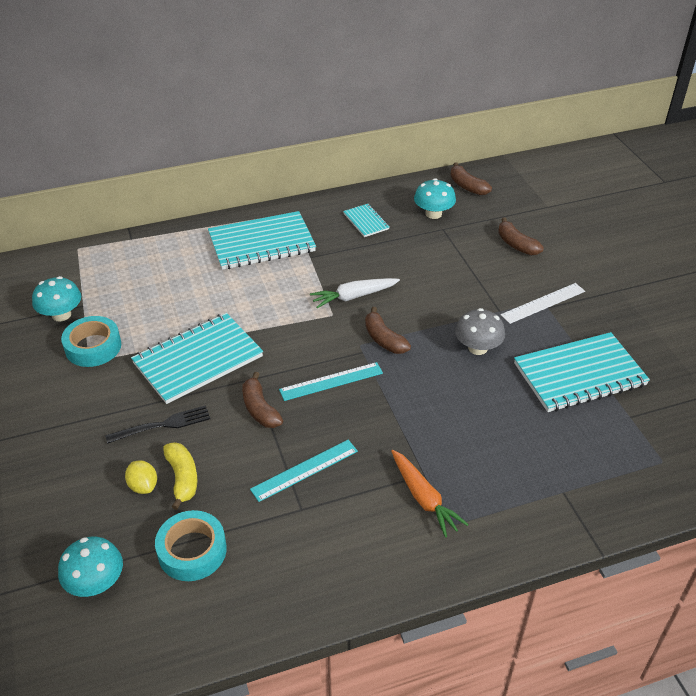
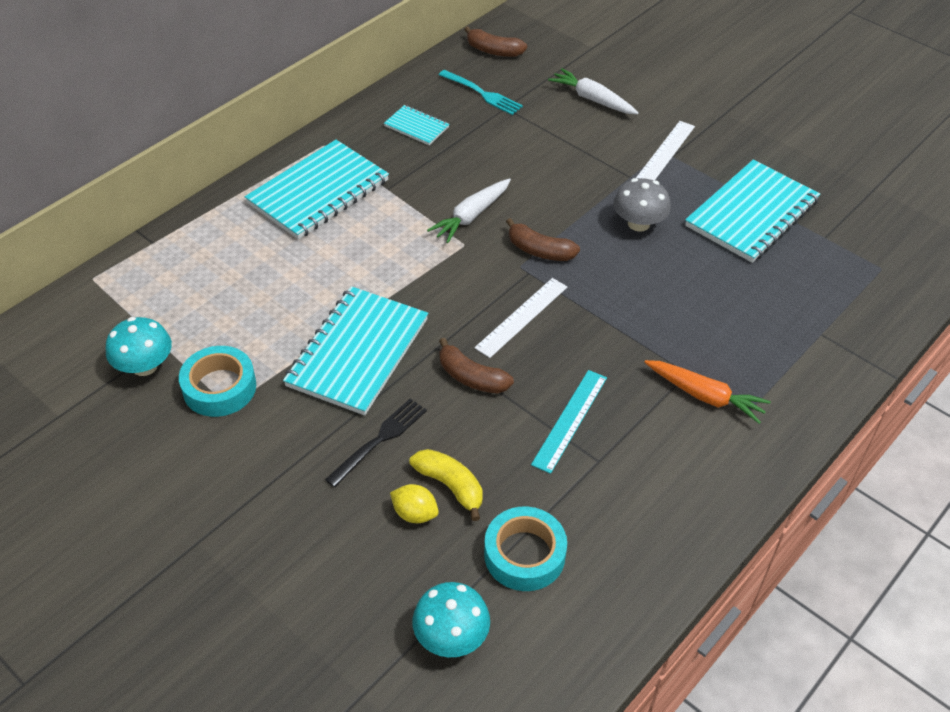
camera: 30 degrees left, 5 degrees up
turquoise ruler [279,362,383,401] -> white ruler [474,278,567,358]
turquoise mushroom [414,178,456,219] -> turquoise fork [439,70,523,115]
brown banana [498,217,544,255] -> white carrot [548,68,639,114]

